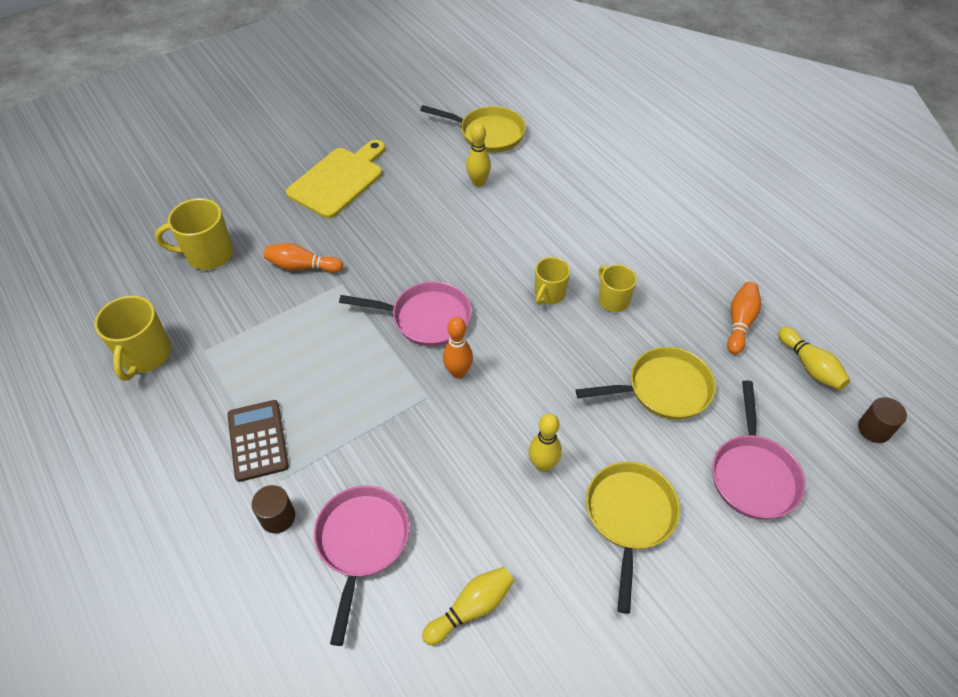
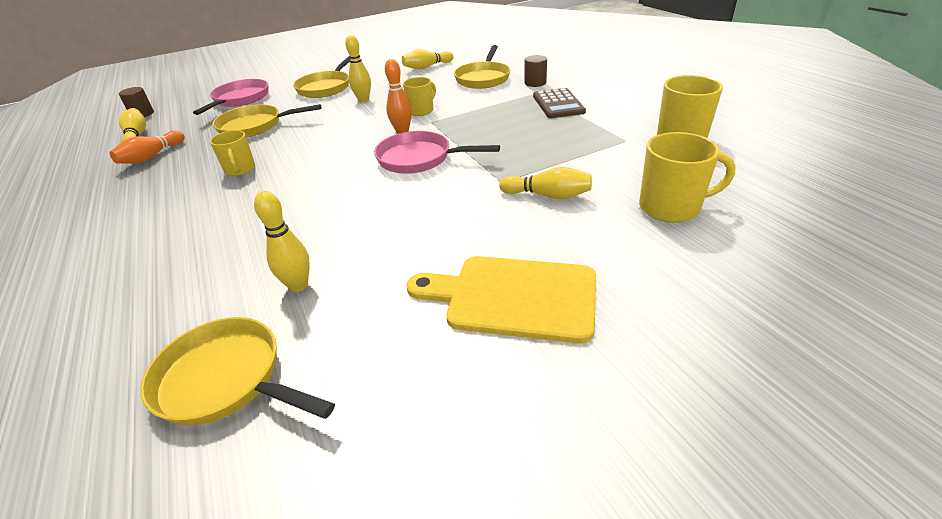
camera: 170 degrees left, 15 degrees down
orange bowling pin [264,243,343,273] -> yellow bowling pin [499,167,592,199]
yellow cutting board [286,140,385,219] -> yellow cutting board turned 60 degrees clockwise [406,256,596,344]
pink pan [314,486,410,646] -> yellow pan [454,45,510,89]
yellow mug [535,257,570,305] -> yellow mug moved to [403,77,436,116]

